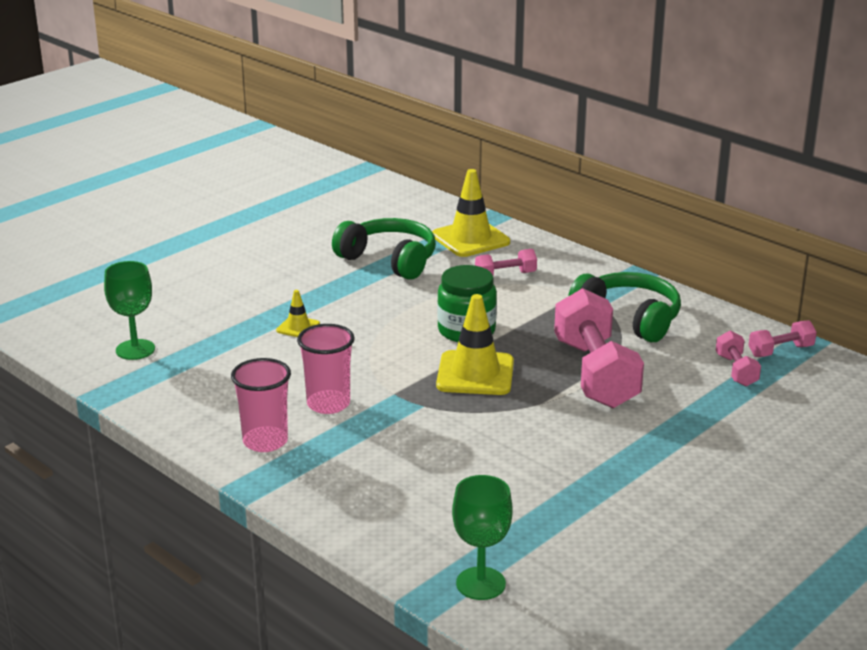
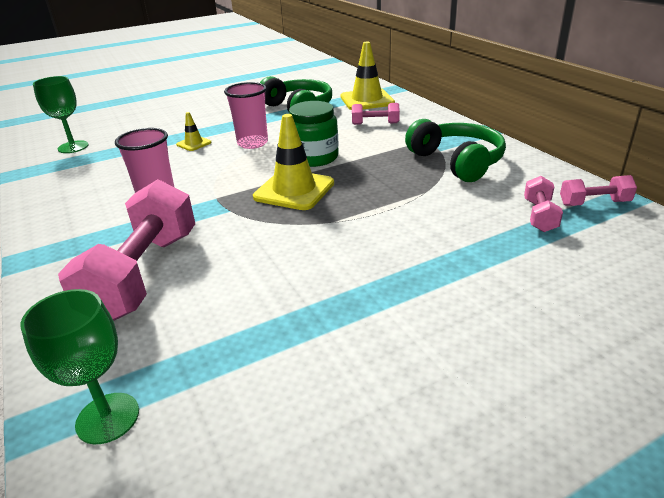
camera: 20 degrees right, 5 degrees up
pink cup [231,358,291,452] -> pink cup moved to [224,82,268,149]
pink dumbbell [554,288,644,408] -> pink dumbbell moved to [58,179,195,321]

